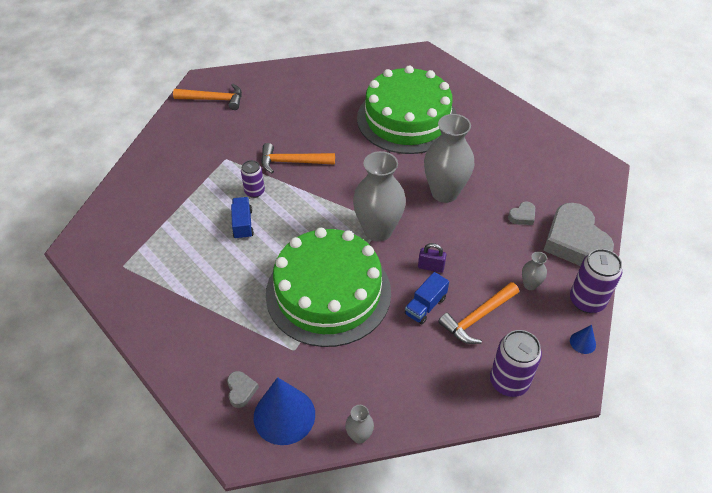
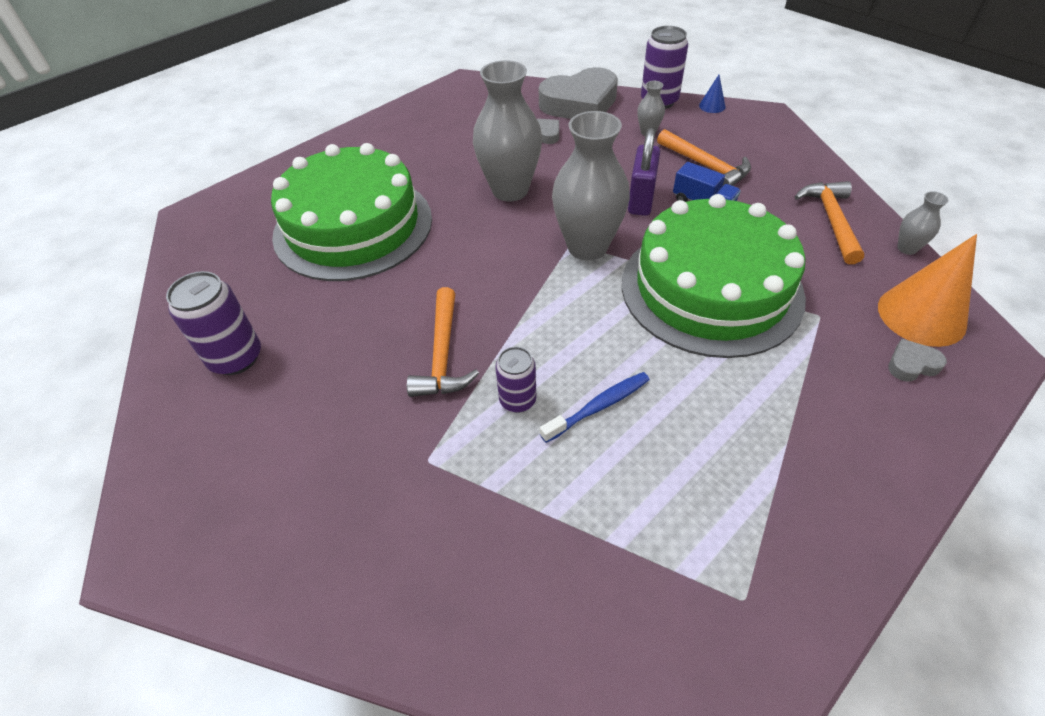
camera: 90 degrees left, 0 degrees up
orange hammer [173,84,242,110] -> orange hammer moved to [795,181,864,264]
blue truck [231,197,254,240] -> blue toothbrush [540,372,650,443]
blue cone [254,377,315,445] -> orange cone [878,234,977,347]
purple padlock [418,243,446,273] -> purple padlock [628,128,660,216], size x1.63
purple can [490,330,542,397] -> purple can moved to [166,271,261,375]

